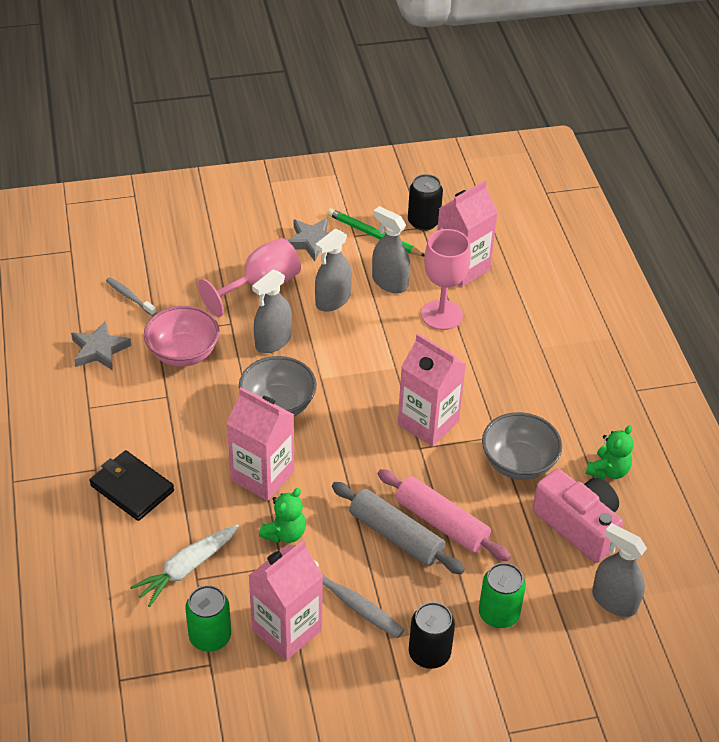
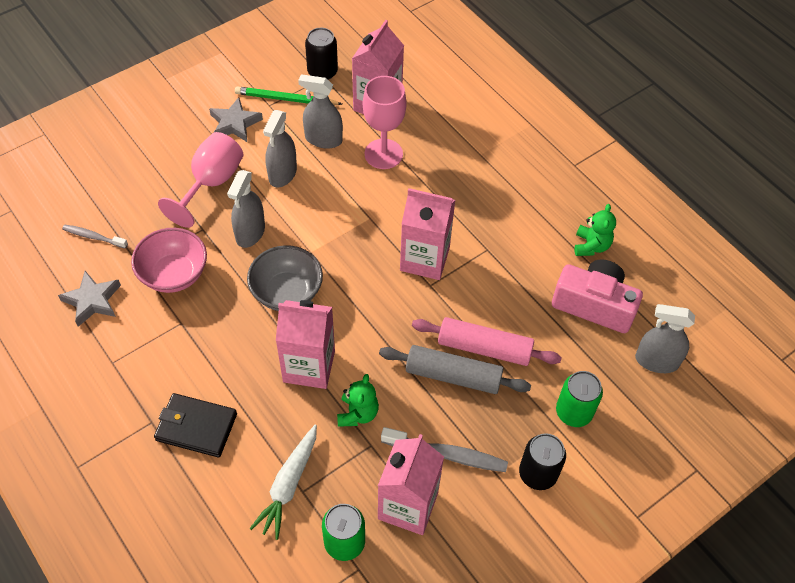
camera: 25 degrees left, 10 degrees up
grey bowl [482,412,562,480] -> none

